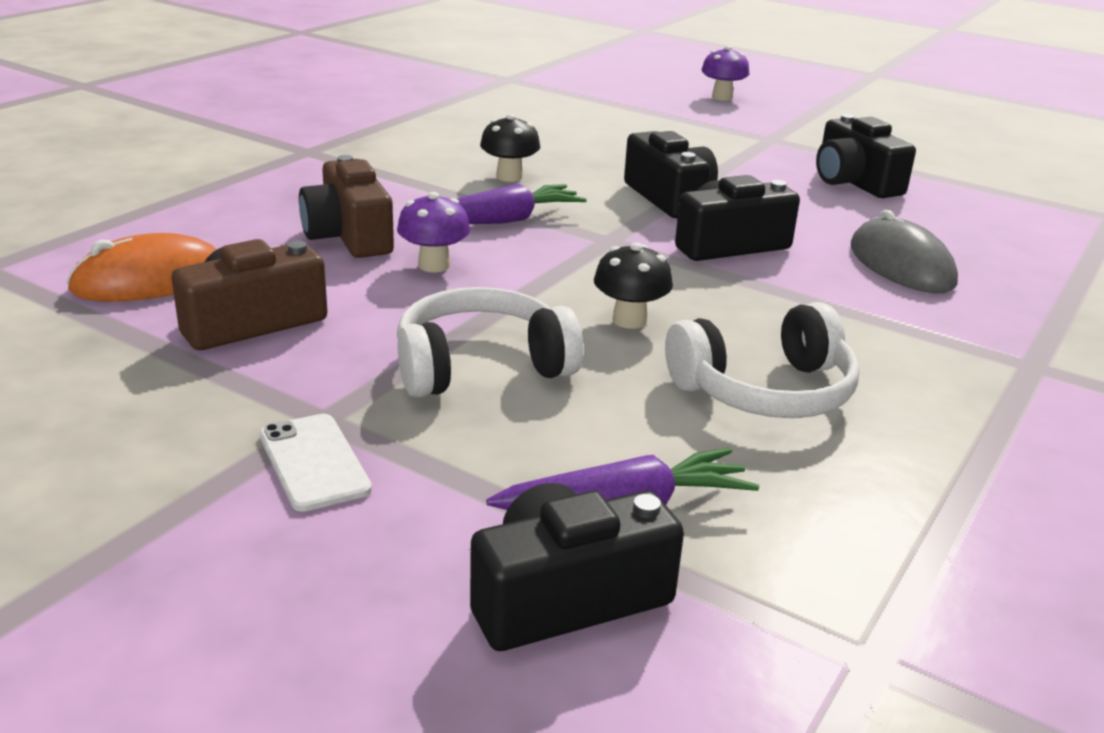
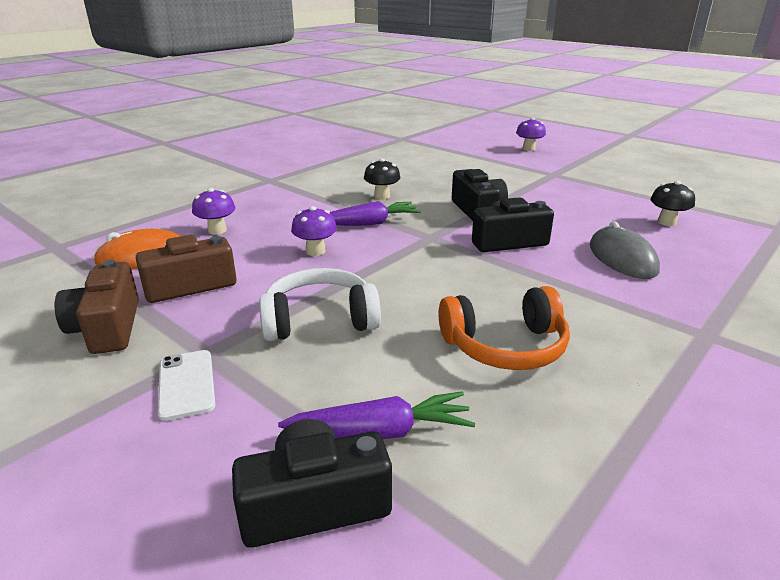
camera: 10 degrees right, 0 degrees up
brown camera [299,155,394,258] -> brown camera moved to [55,260,139,354]
black mushroom [594,242,673,329] -> black mushroom moved to [651,181,695,226]
white headphones [665,302,860,418] -> orange headphones [439,286,570,370]
black camera [816,114,916,198] -> none
none -> purple mushroom [192,188,236,235]

